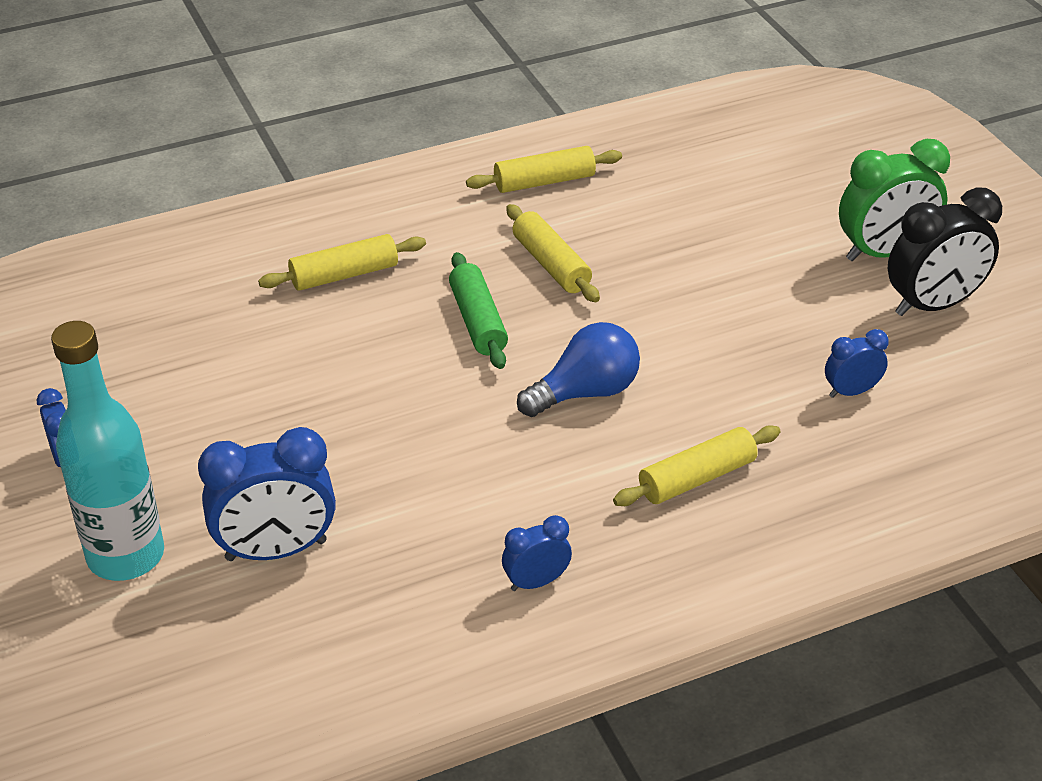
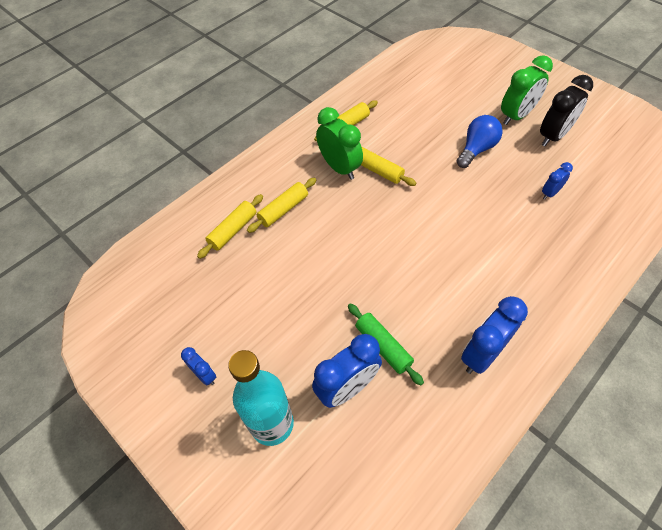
camera: 20 degrees left, 15 degrees up
green rolling pin [449,252,508,369] -> green rolling pin moved to [348,303,424,386]
blue clock [502,515,572,591] -> blue clock [461,296,528,374], size x1.87
blue light bulb [517,322,640,417] -> blue light bulb moved to [456,115,503,168]
yellow rolling pin [613,425,781,506] -> yellow rolling pin moved to [197,194,263,259]
none -> green clock [316,107,363,180]

